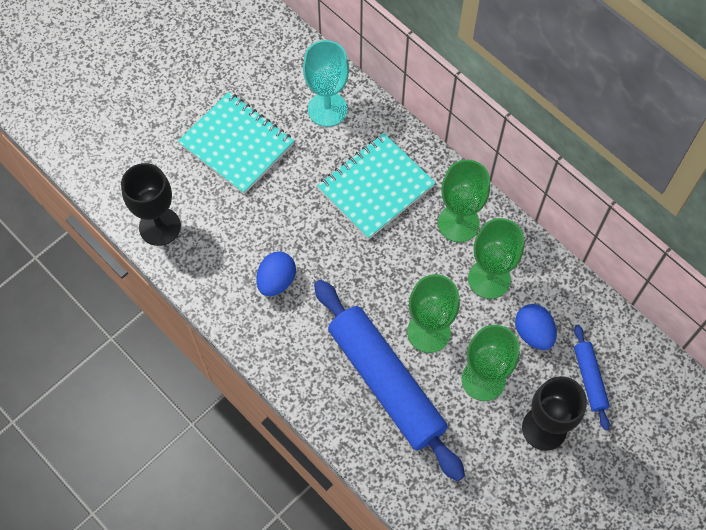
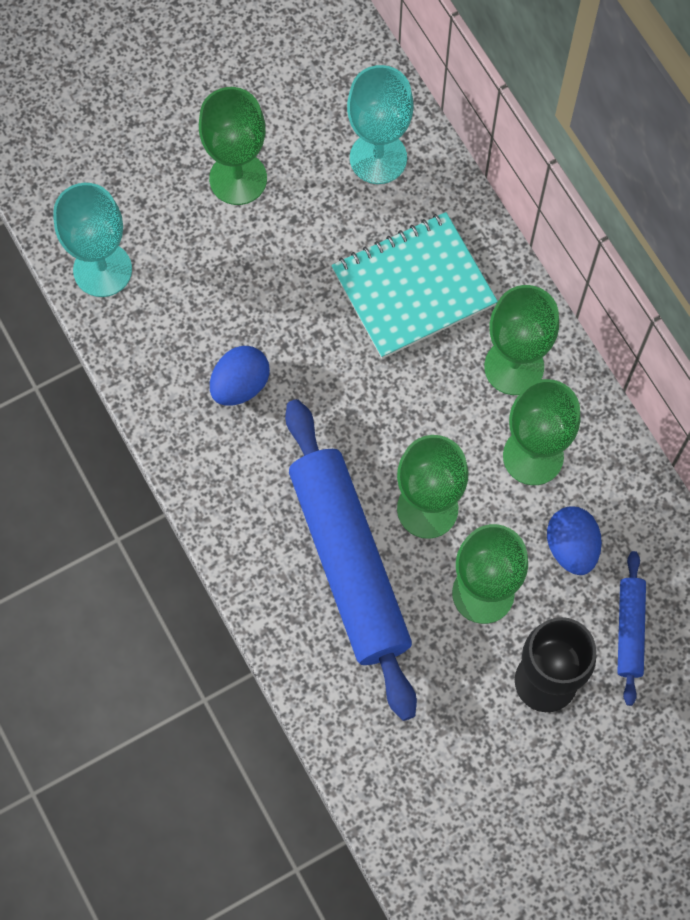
camera: 15 degrees right, 5 degrees up
black goblet [121,163,181,246] -> turquoise goblet [53,183,132,297]
turquoise notebook [178,92,294,194] -> green goblet [199,87,267,205]

